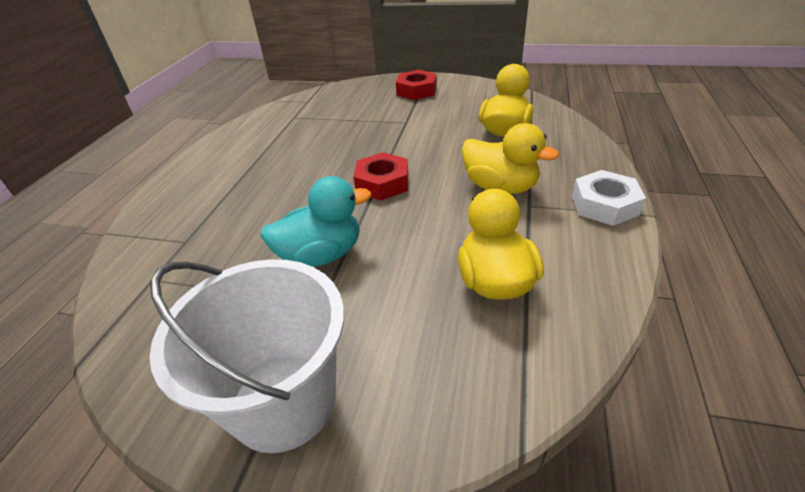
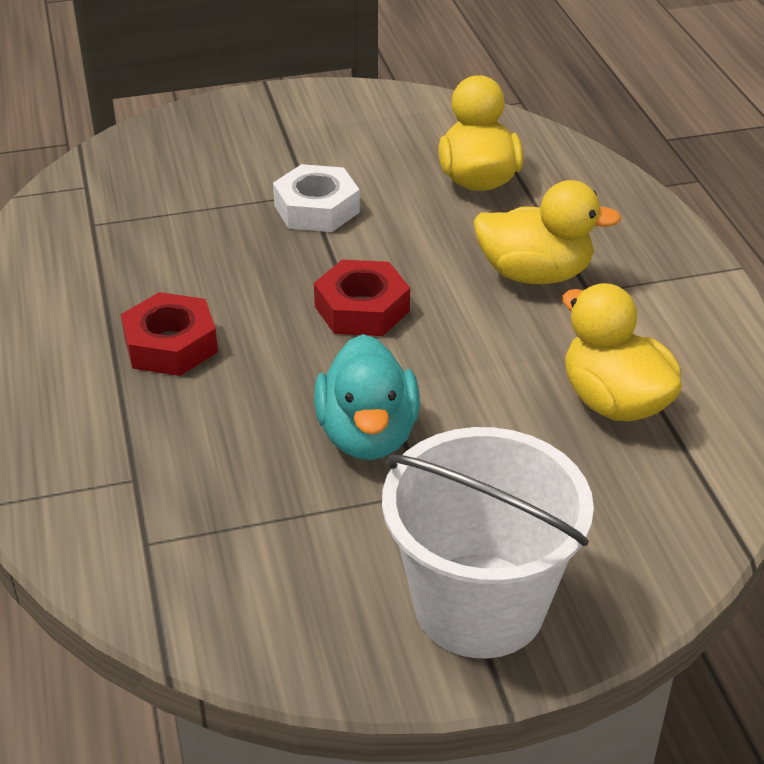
camera: 30 degrees left, 0 degrees up
turquoise duck [260,176,371,267] -> turquoise duck turned 135 degrees clockwise [314,334,420,460]
red nut [396,70,437,100] -> red nut moved to [121,292,218,376]
white nut [572,170,646,226] -> white nut moved to [273,164,360,232]

